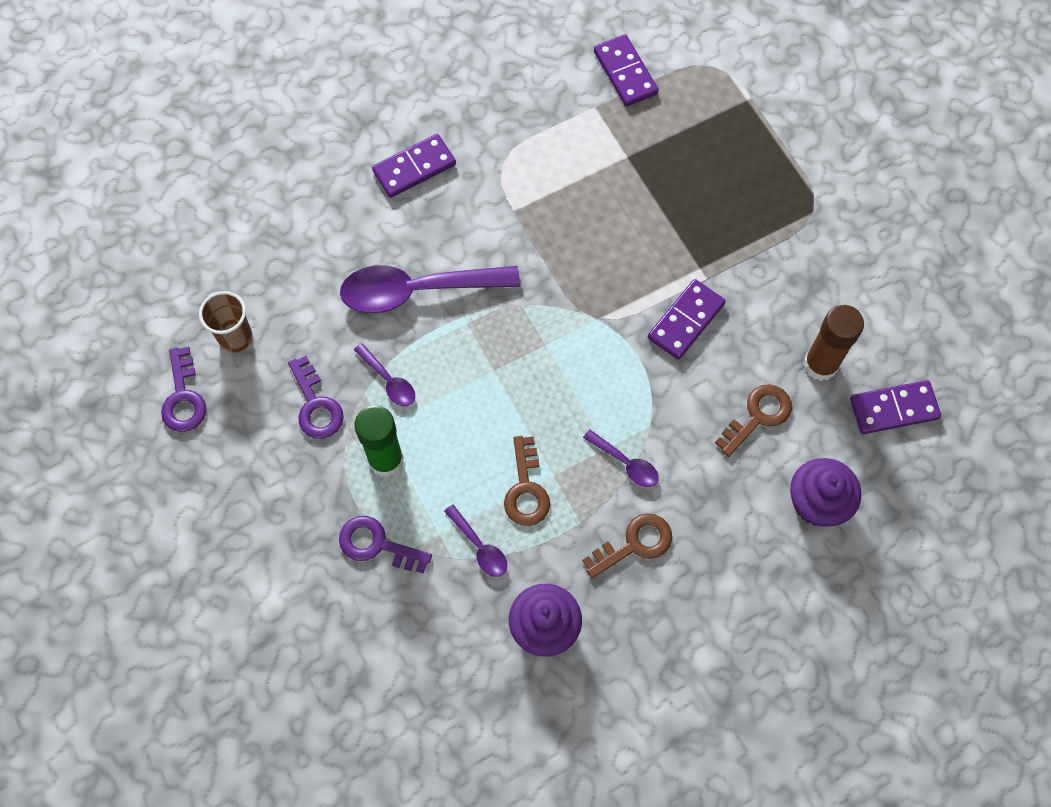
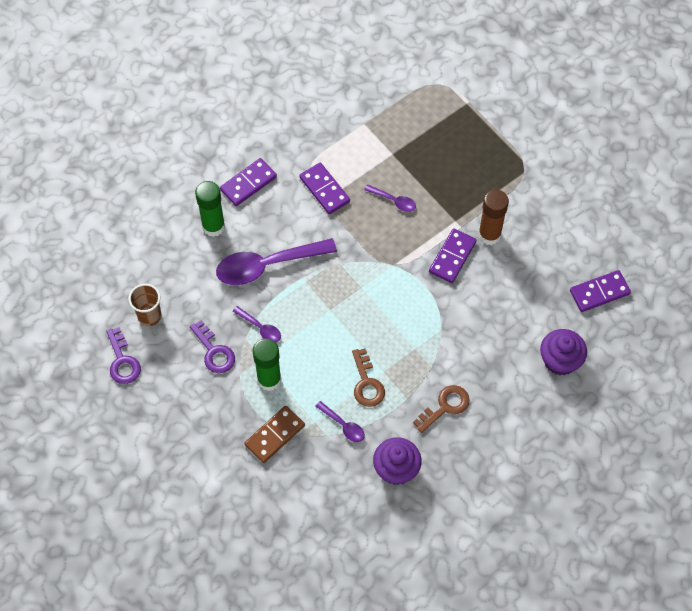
camera: 10 degrees left, 5 degrees down
purple key [339,516,432,573] -> brown domino [245,406,305,463]
purple spoon [583,429,659,487] -> purple spoon moved to [364,184,416,212]
purple domino [594,34,659,106] -> purple domino moved to [299,163,350,214]
brown key [715,384,792,457] -> none
brown glue stick [803,305,864,381] -> brown glue stick moved to [478,190,509,245]
none -> green glue stick [195,181,225,237]

